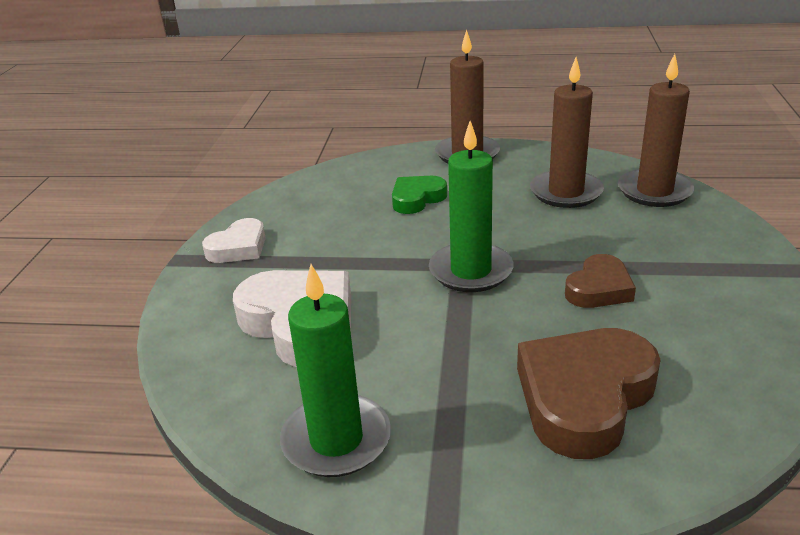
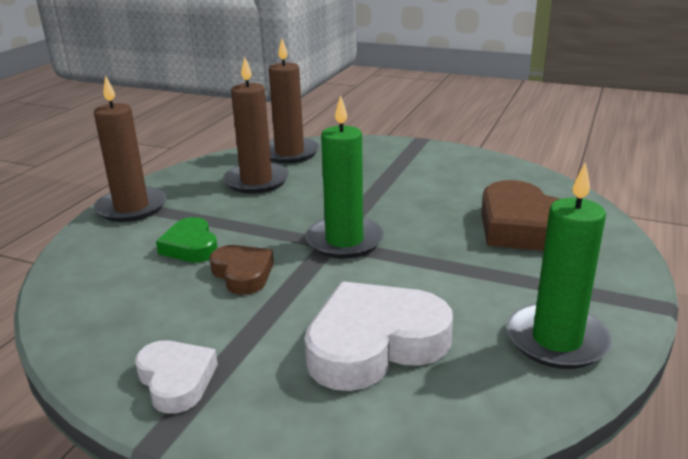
camera: 75 degrees left, 5 degrees down
brown heart [565,254,636,308] -> brown heart moved to [209,245,274,295]

